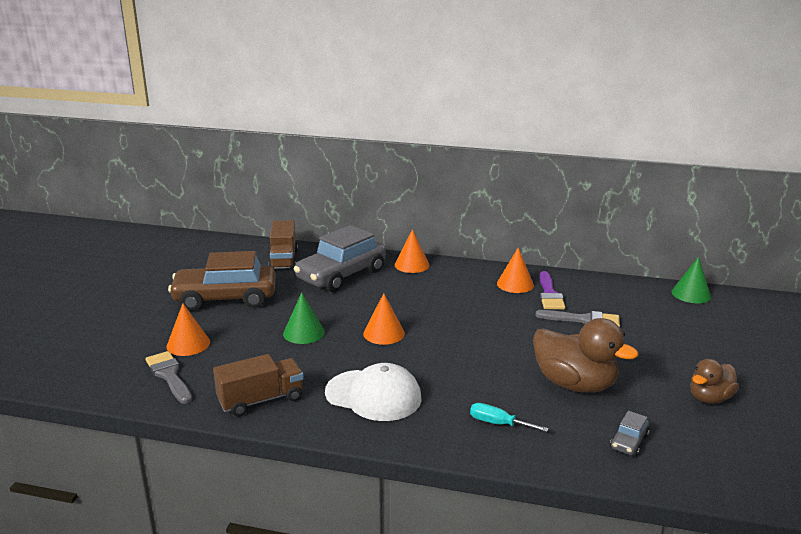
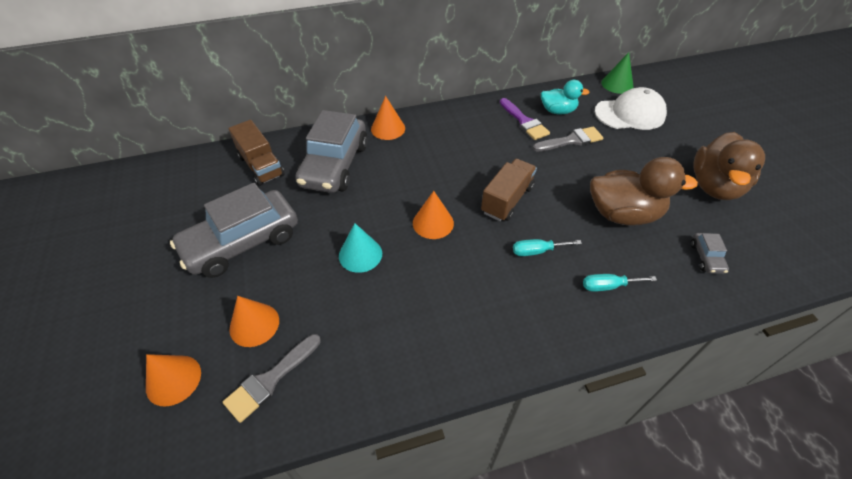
camera: 30 degrees left, 25 degrees up
grey brush [145,351,192,404] -> grey brush turned 75 degrees counterclockwise [223,334,321,423]
brown car [168,251,276,311] -> grey car [170,183,298,278]
brown truck [213,354,304,416] -> brown truck moved to [481,159,537,221]
green cone [283,292,325,344] -> turquoise cone [339,223,382,273]
white cap [325,363,421,421] -> white cap moved to [595,87,667,130]
orange cone [497,247,534,293] -> orange cone moved to [146,354,201,407]
brown duck [690,359,739,404] -> brown duck [693,132,765,200], size x1.67
none -> turquoise screwdriver [513,239,582,256]
none -> turquoise duck [541,80,590,114]

